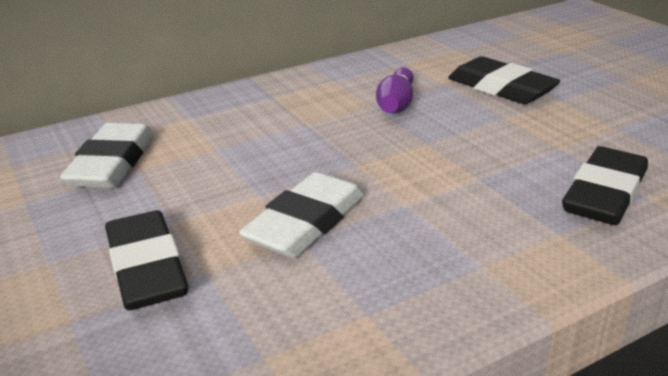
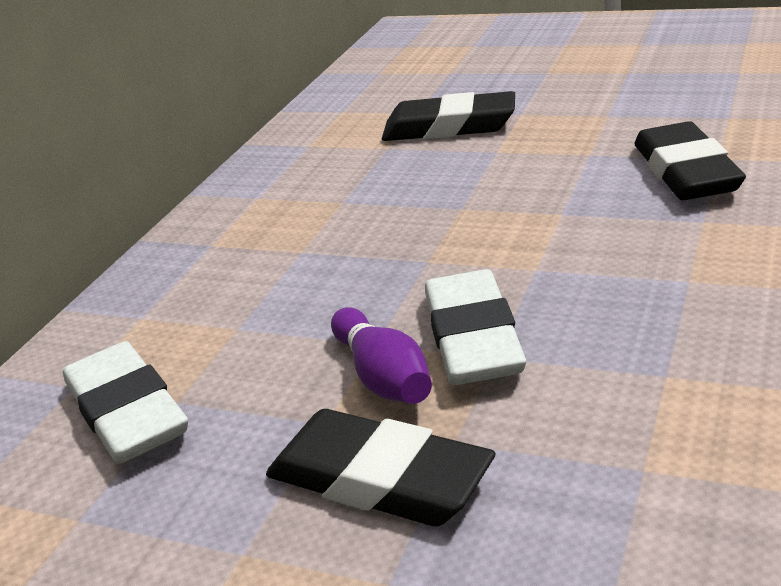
camera: 35 degrees left, 0 degrees up
purple bowling pin [376,67,414,114] -> purple bowling pin moved to [331,307,432,404]

